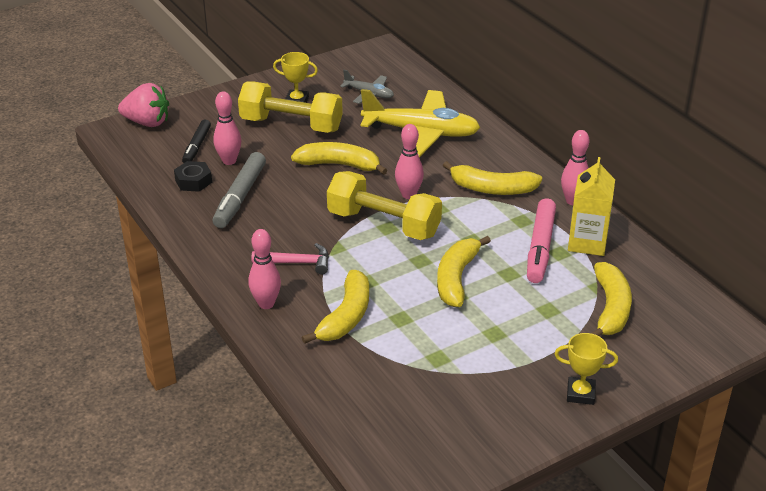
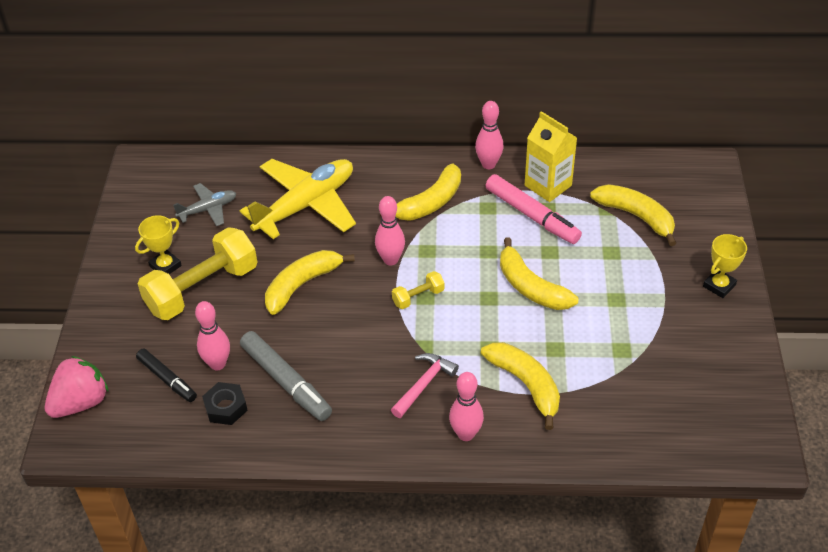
camera: 55 degrees left, 10 degrees up
yellow dumbbell [327,171,442,240] -> yellow dumbbell [392,271,445,309], size x0.45

